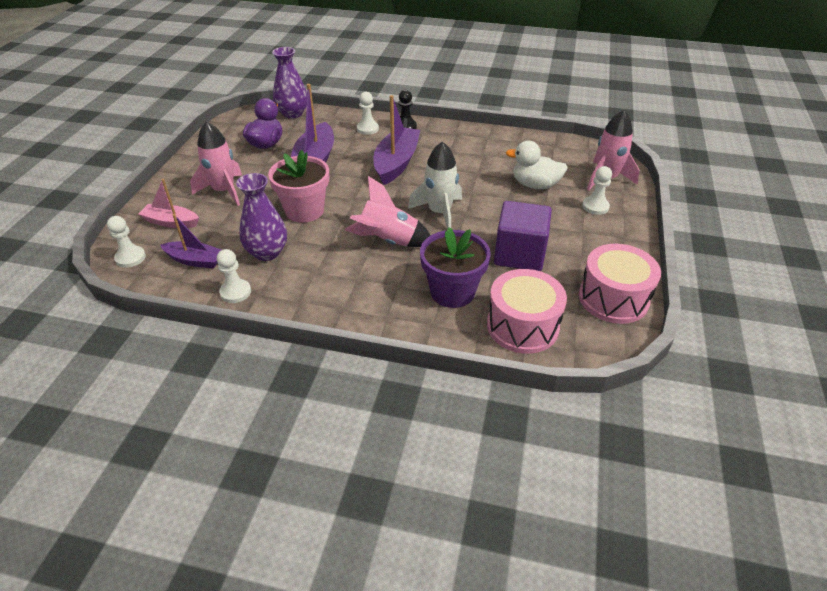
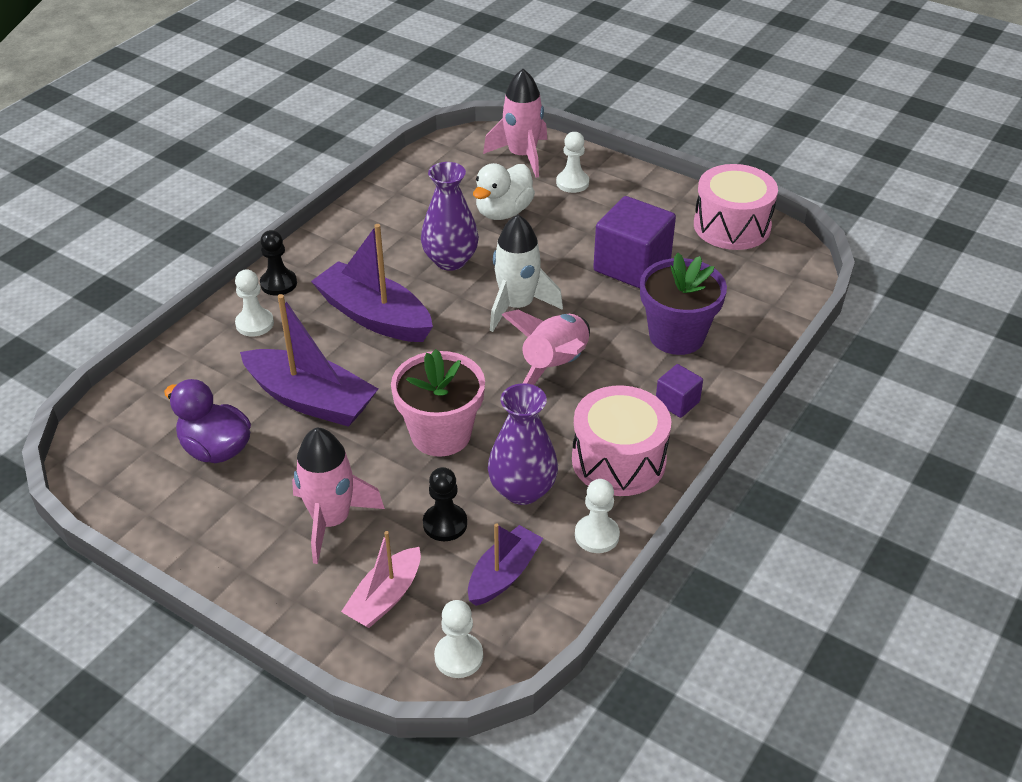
camera: 70 degrees left, 0 degrees up
purple vase [272,47,307,119] -> purple vase moved to [421,162,479,271]
pink drum [487,269,567,354] -> pink drum moved to [572,385,671,496]
none -> black pawn [423,467,467,541]
none -> purple cube [656,364,703,418]

